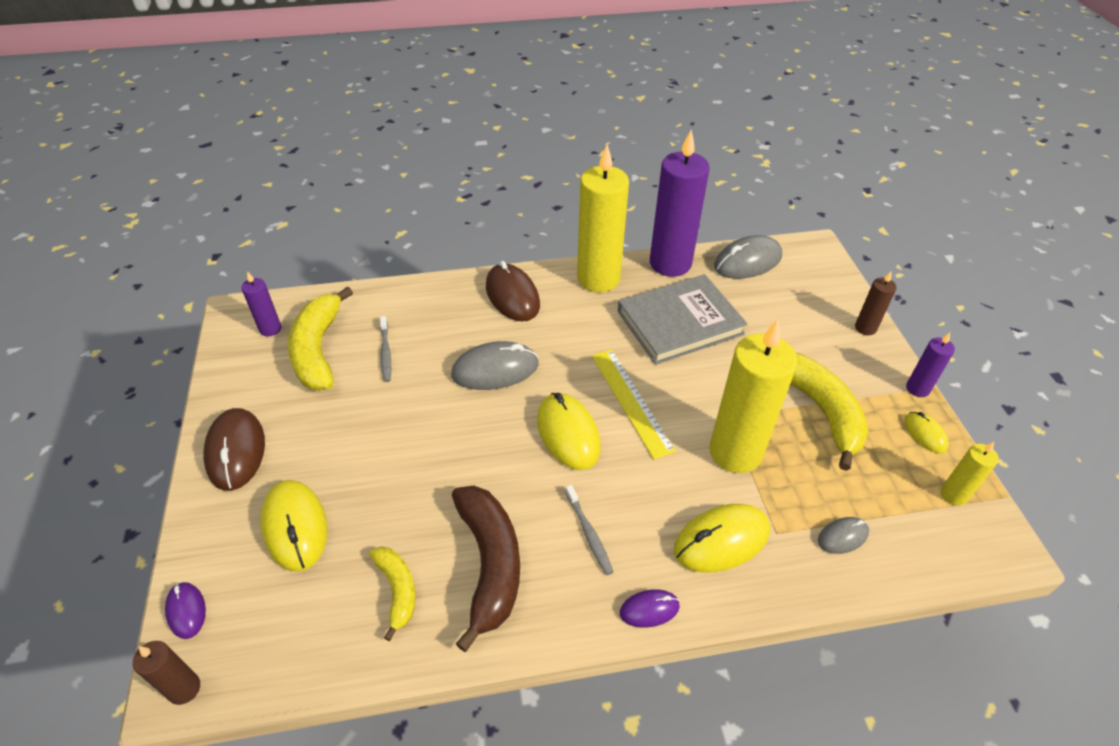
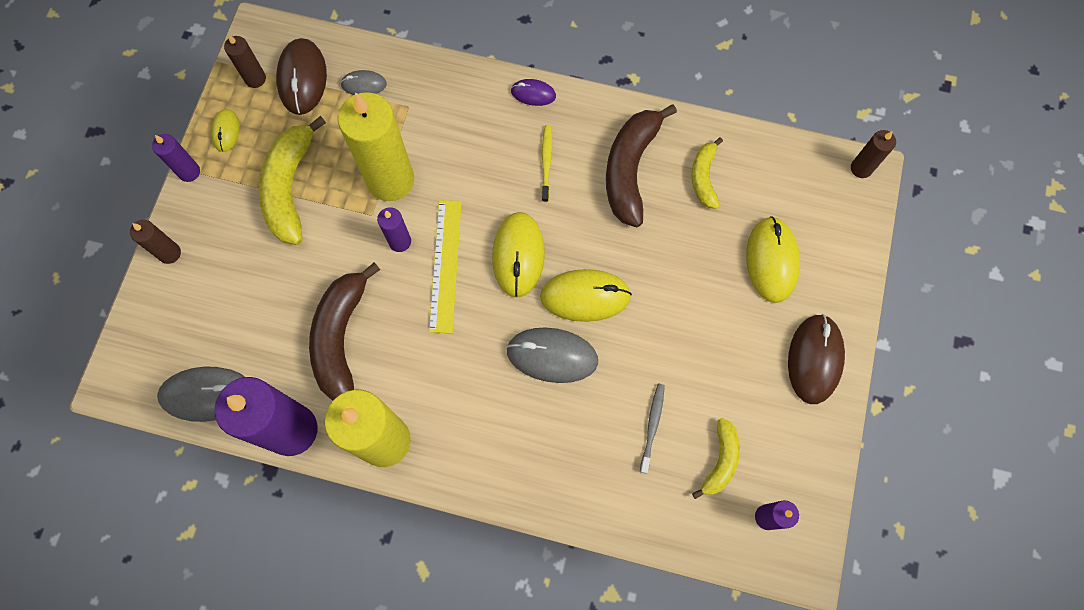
camera: 155 degrees left, 25 degrees up
purple mouse [165,582,206,639] -> none
yellow banana [288,286,353,390] -> yellow banana [692,418,740,499], size x0.56
brown mouse [486,261,540,321] -> brown mouse moved to [276,38,327,115]
grey toothbrush [565,485,613,575] -> yellow toothbrush [541,125,552,202]
grey book [618,274,748,365] -> brown banana [309,262,380,401]
yellow mouse [674,504,770,572] -> yellow mouse moved to [540,269,632,322]
yellow candle [941,442,999,506] -> brown candle [224,35,266,88]
none -> purple candle [377,207,411,252]

